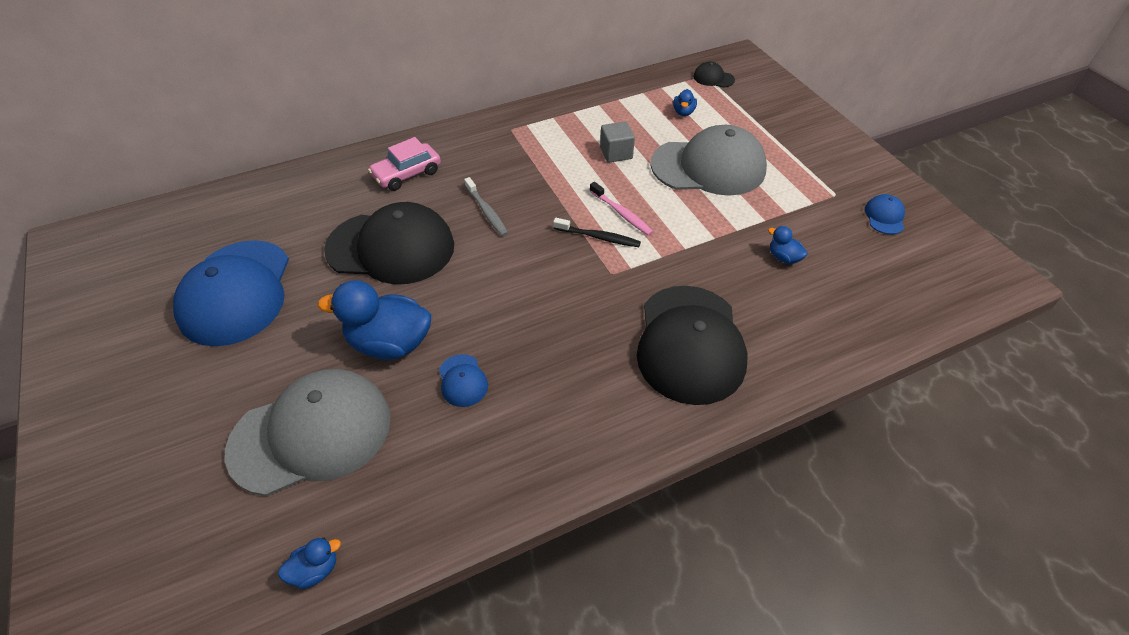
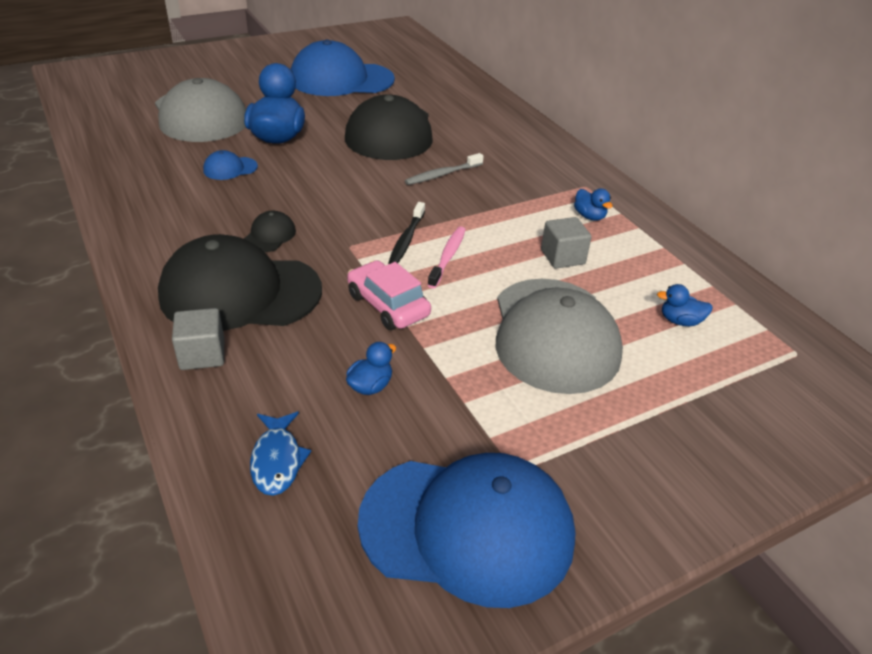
camera: 85 degrees right, 10 degrees down
blue duck [278,538,341,589] -> blue duck moved to [574,188,613,221]
pink car [368,137,441,191] -> pink car moved to [347,260,431,330]
pink toothbrush [590,182,653,236] -> pink toothbrush turned 150 degrees clockwise [428,226,466,288]
black cap [693,62,735,88] -> black cap moved to [244,211,296,252]
blue cap [865,194,905,234] -> blue cap [358,453,576,608], size x2.41
none -> grey cube [172,308,224,370]
none -> blue fish [250,412,311,496]

